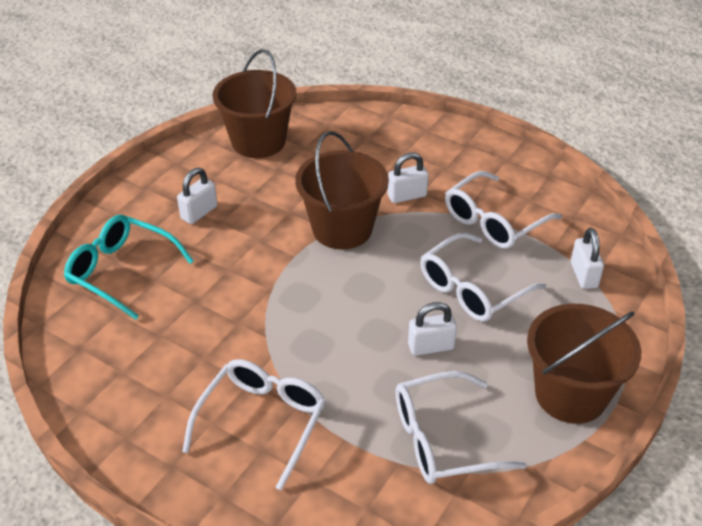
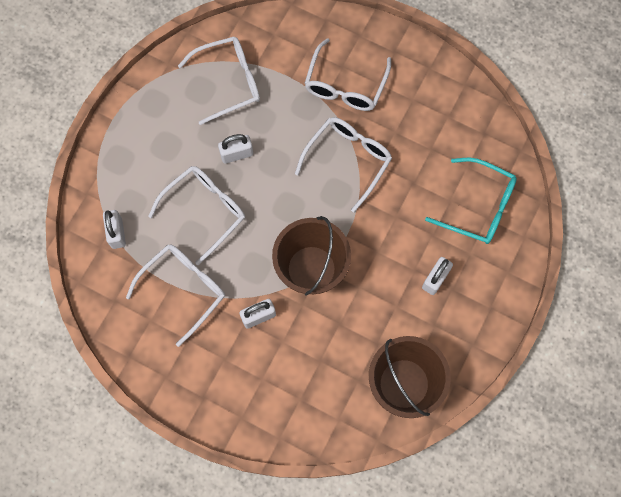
camera: 175 degrees right, 30 degrees up
brown bucket [527,304,641,424] -> none
none -> white glasses [295,117,392,212]

